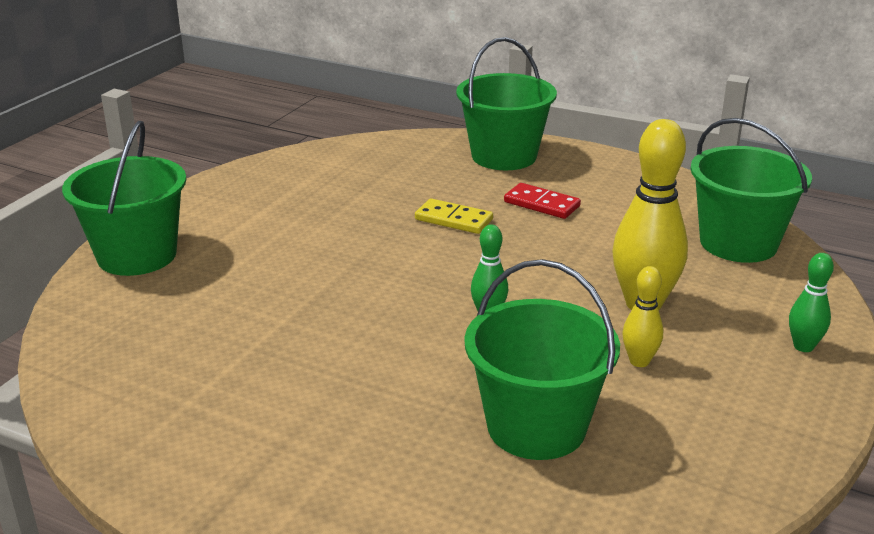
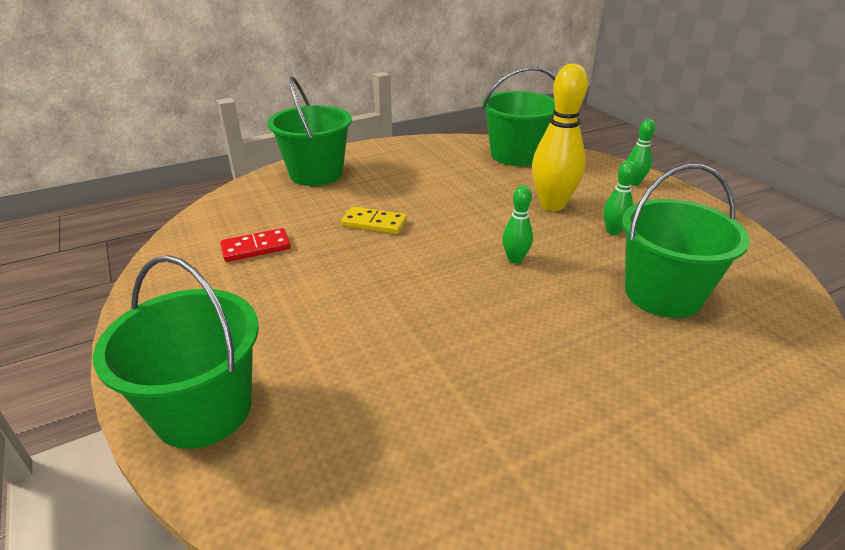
camera: 55 degrees left, 5 degrees up
yellow domino [415,198,493,234] -> yellow domino turned 45 degrees clockwise [341,207,407,234]
red domino [504,183,581,219] -> red domino moved to [220,228,291,262]
yellow bowling pin [622,266,663,367] -> green bowling pin [603,161,637,235]

